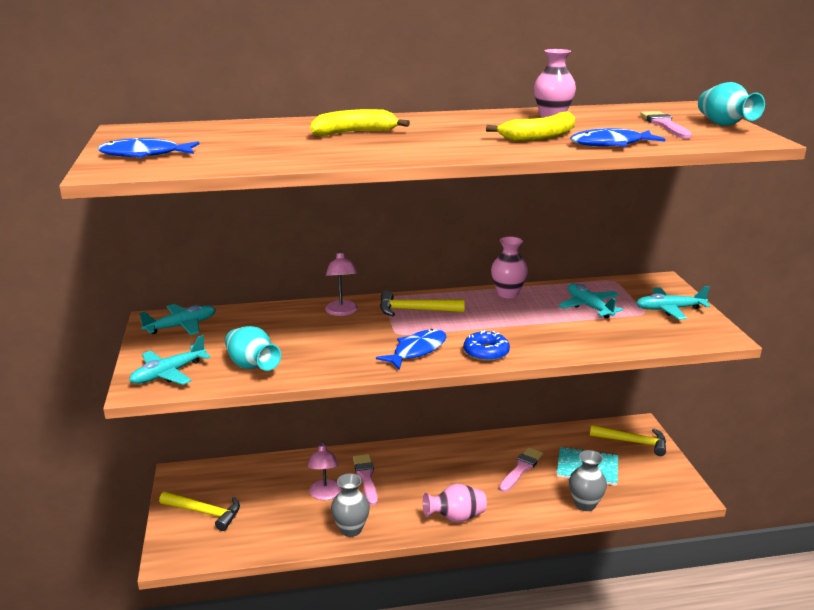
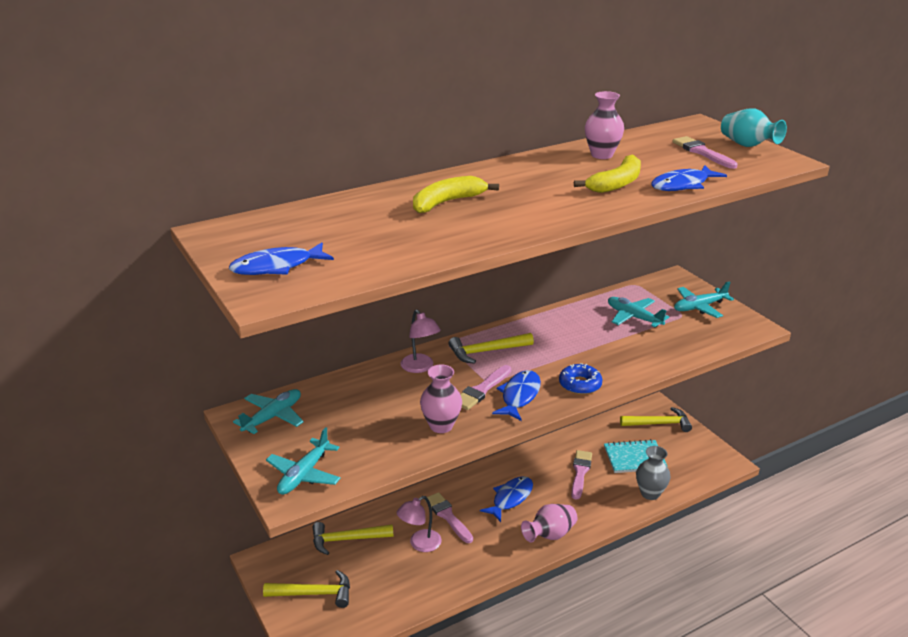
camera: 20 degrees left, 5 degrees up
turquoise vase [225,326,281,371] -> none
pink lamp [308,441,341,500] -> pink lamp turned 75 degrees clockwise [397,496,442,552]
grey vase [331,473,370,537] -> none
pink vase [491,237,528,298] -> pink vase moved to [420,365,462,433]
none -> yellow hammer [313,522,394,555]
none -> pink brush [460,365,511,410]
none -> blue fish [480,476,533,522]

